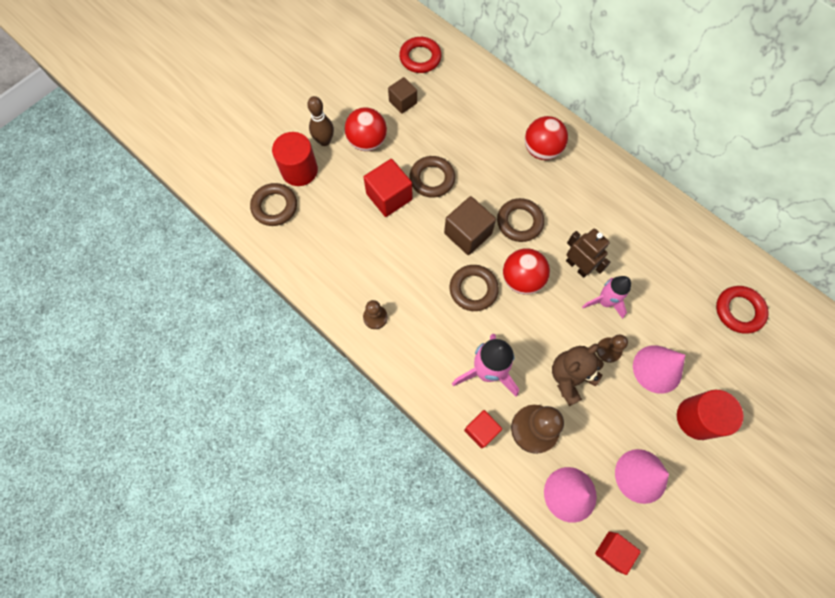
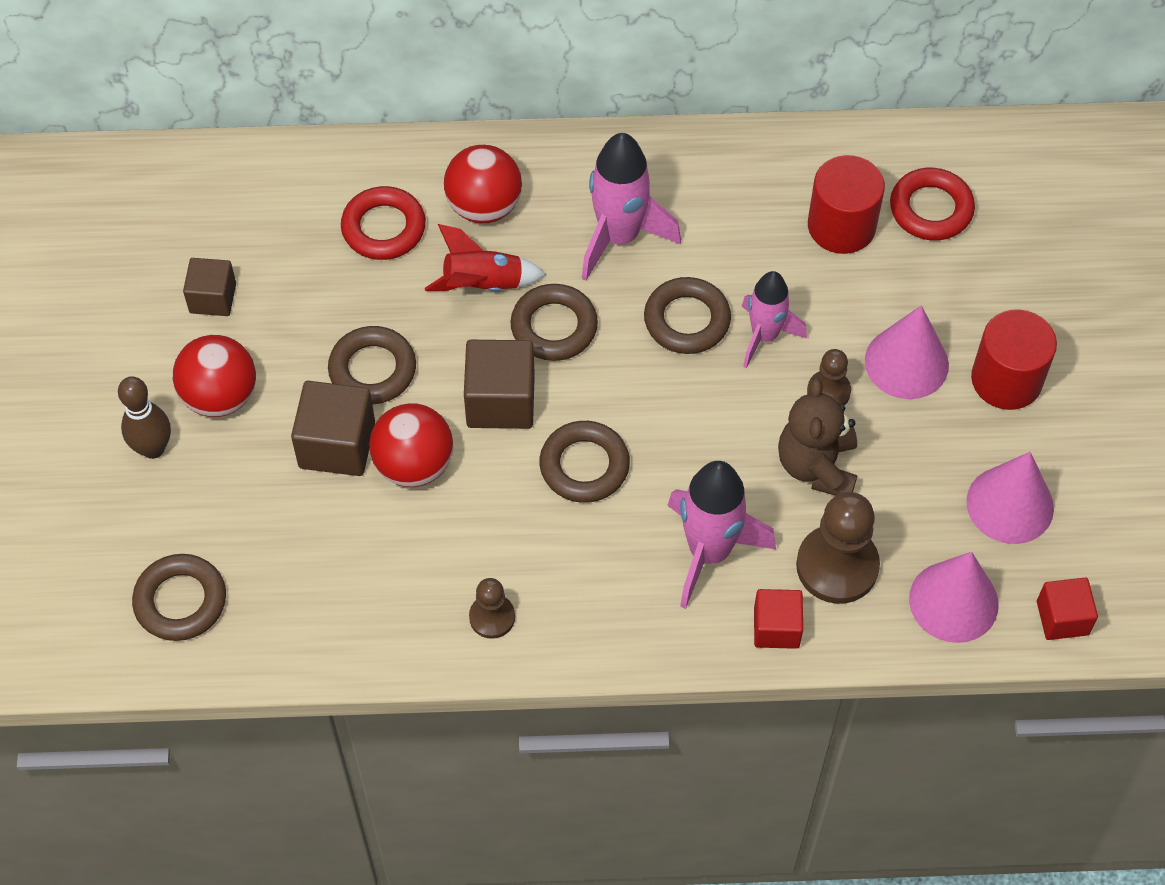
camera: 45 degrees left, 10 degrees down
red cylinder [272,132,318,186] -> red cylinder moved to [808,155,885,254]
red cube [363,159,412,217] -> brown cube [291,381,375,476]
red ring [399,37,442,73] -> red ring moved to [341,186,426,260]
red ball [503,248,550,295] -> red ball moved to [369,403,453,487]
brown robot [566,229,611,278] -> brown ring [644,277,731,354]
none -> red rocket [425,224,546,291]
none -> pink rocket [582,133,681,280]

